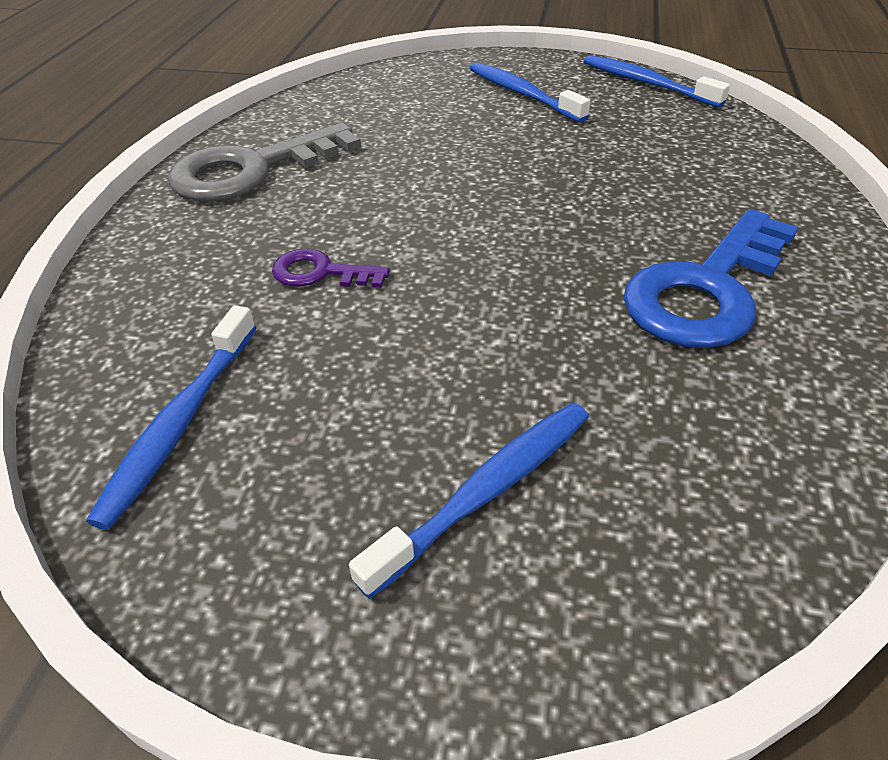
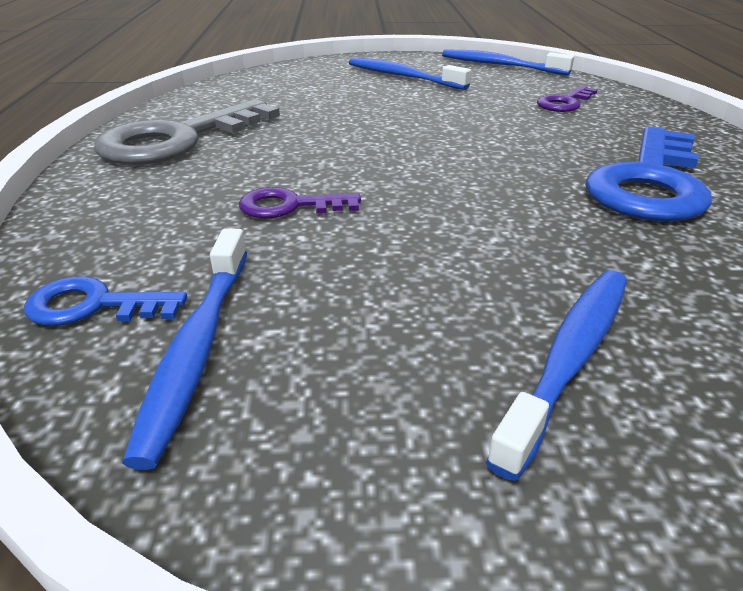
camera: 15 degrees left, 10 degrees down
none -> blue key [24,276,187,326]
none -> purple key [537,86,597,112]

